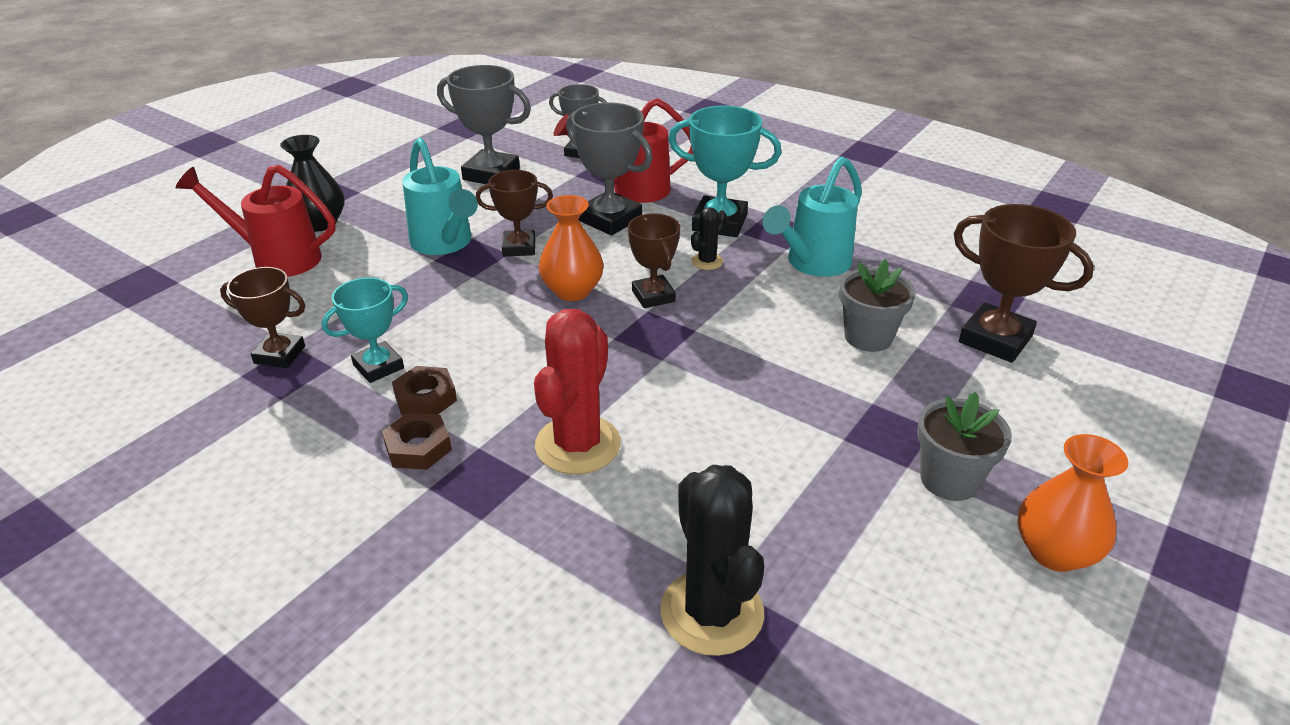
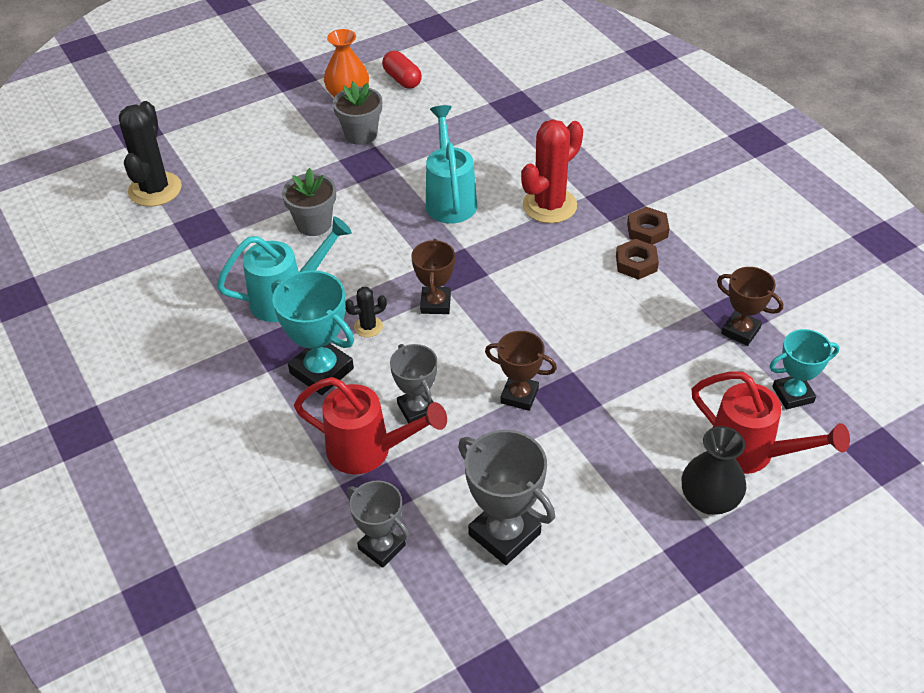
camera: 155 degrees left, 10 degrees up
turquoise trophy [321,277,408,383] -> turquoise trophy moved to [770,329,839,409]
turquoise watering can [403,138,478,255] -> turquoise watering can moved to [426,105,477,224]
orange vase [539,195,604,301] -> none
grey trophy [566,102,653,235] -> grey trophy [390,344,438,424], size x0.65
black cactus [660,465,764,656] -> black cactus moved to [119,101,182,207]
brown trophy [954,204,1094,363] -> none
none -> red capsule [382,51,422,89]

